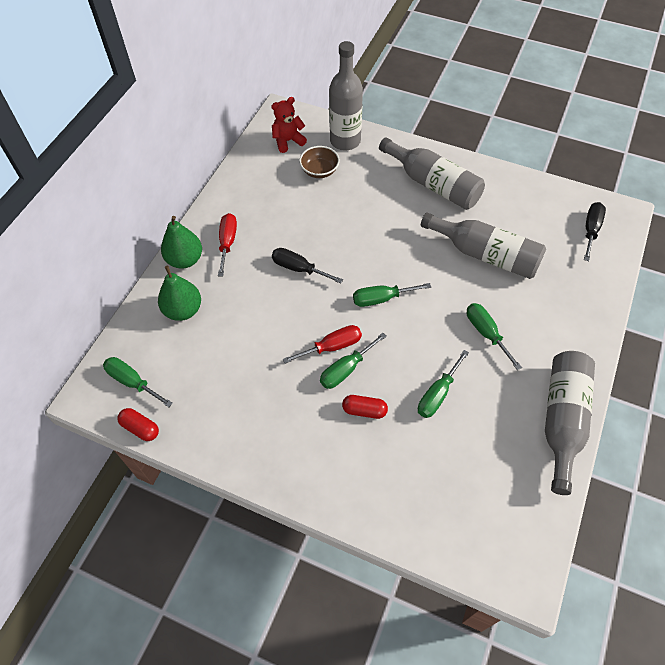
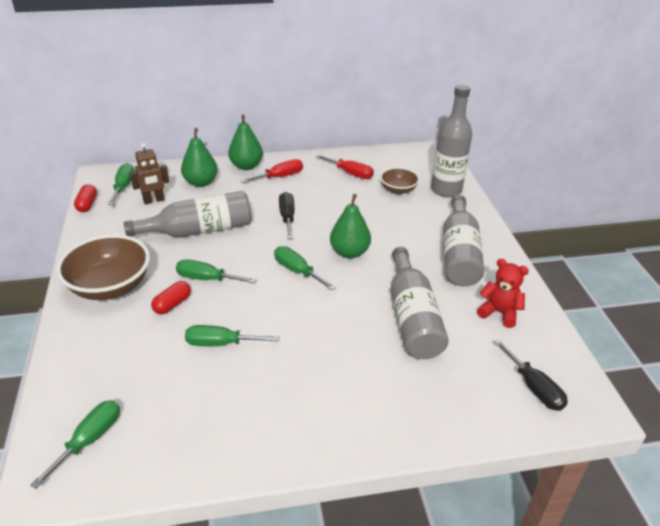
camera: 55 degrees right, 20 degrees down
red teddy bear [271,97,307,153] -> red teddy bear moved to [477,259,529,328]
red screwdriver [283,325,362,364] -> red screwdriver moved to [315,154,374,179]
red capsule [342,395,388,419] -> red capsule turned 60 degrees clockwise [151,281,191,315]
green screwdriver [467,303,522,370] -> green screwdriver moved to [30,400,120,489]
grey bottle [545,351,595,495] -> grey bottle moved to [124,191,252,237]
black screwdriver [584,202,606,261] -> black screwdriver turned 75 degrees clockwise [494,339,568,411]
none -> brown bowl [56,234,150,300]
none -> brown robot [130,143,169,205]
none -> green pear [330,194,371,259]

